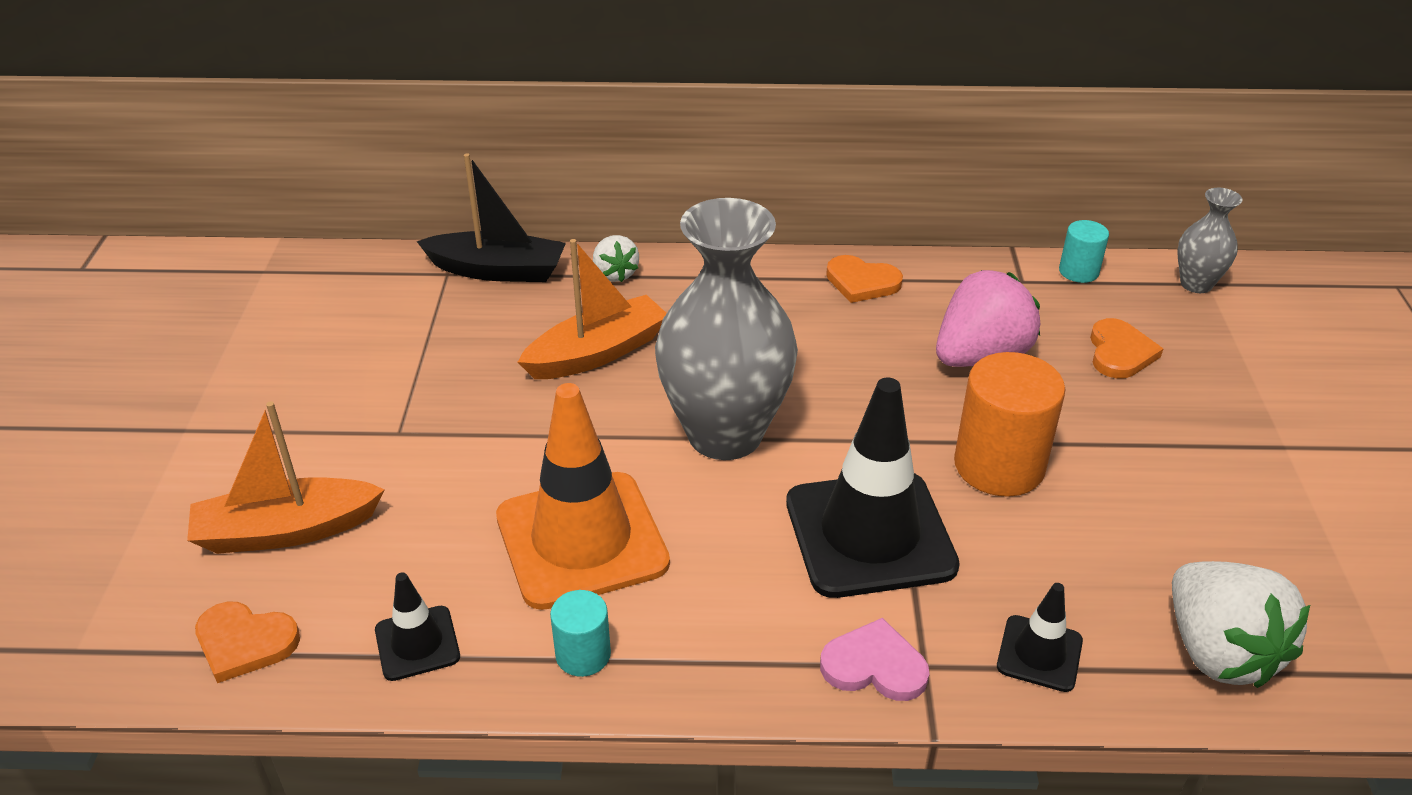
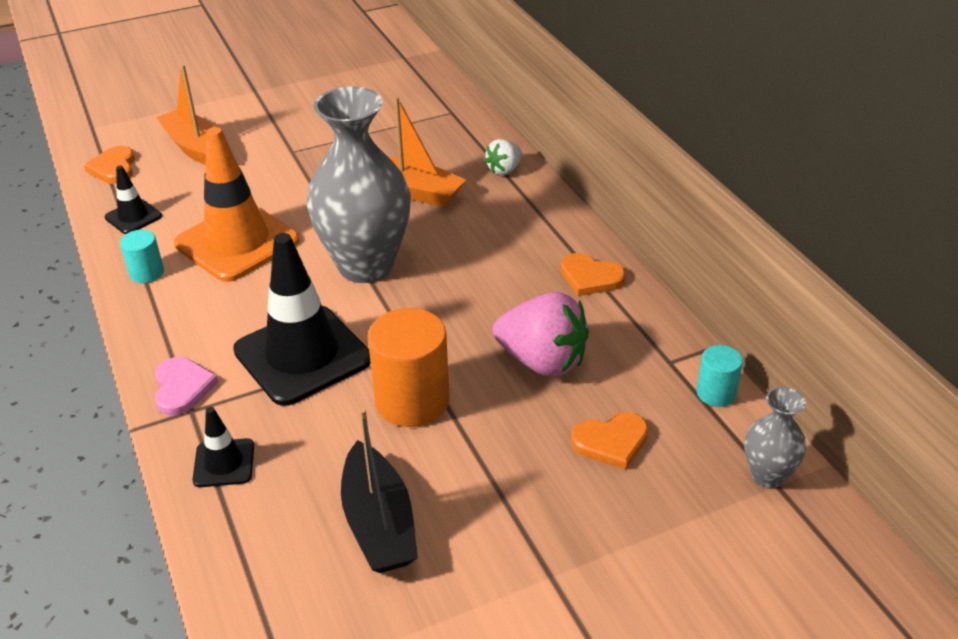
camera: 65 degrees right, 0 degrees up
black boat [417,153,566,282] -> black boat moved to [341,408,418,573]
orange heart [826,255,903,303] -> orange heart turned 60 degrees counterclockwise [561,253,626,296]
white strawberry [1172,561,1310,688] -> none

